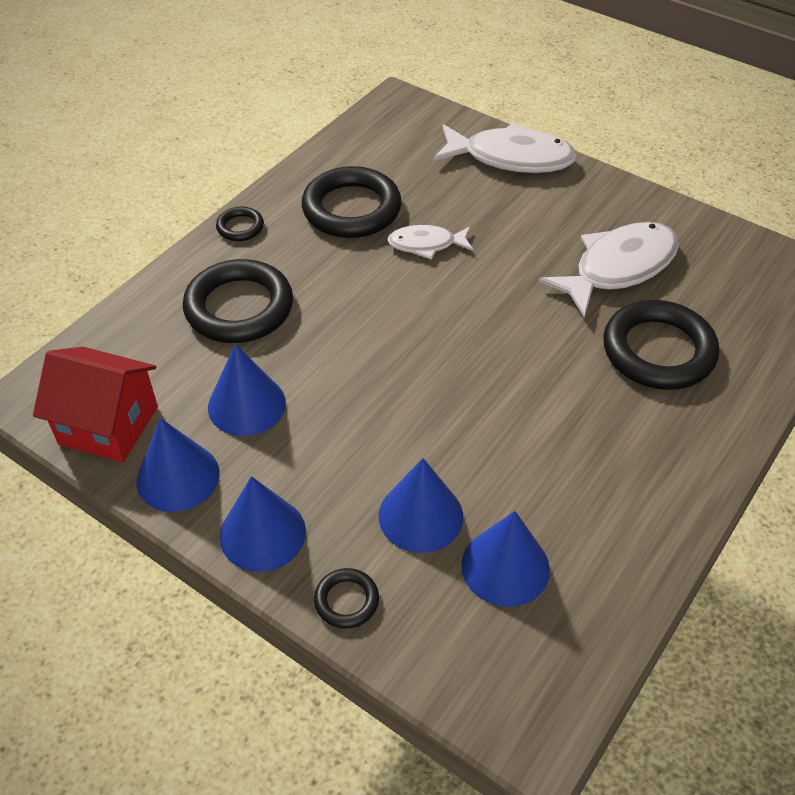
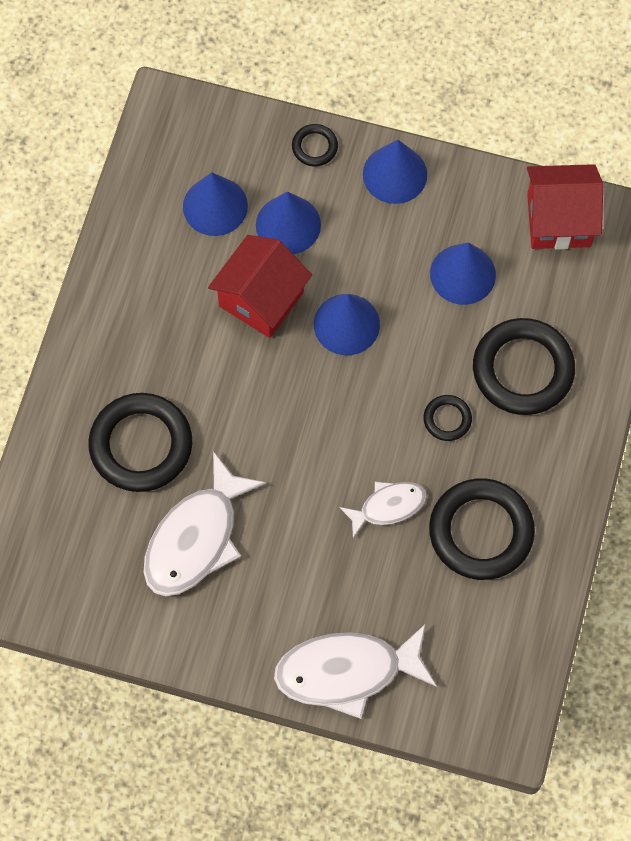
camera: 160 degrees right, 20 degrees up
blue cone [136,418,219,512] -> blue cone moved to [314,294,380,355]
black ring [216,207,264,241] -> black ring moved to [423,395,472,441]
none -> red house [208,235,312,338]

